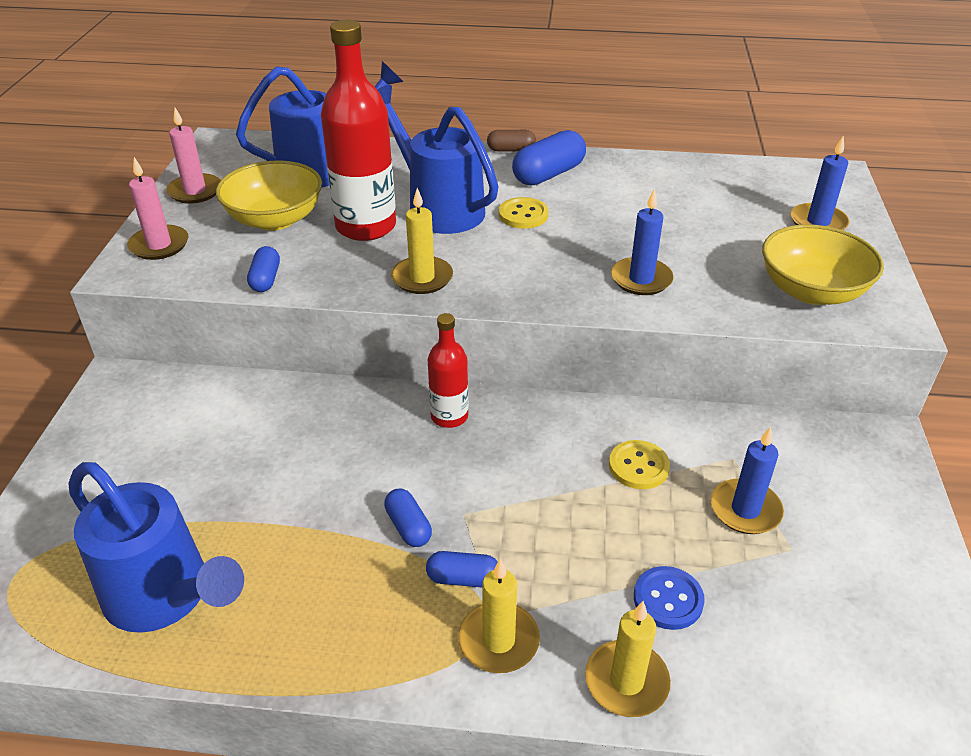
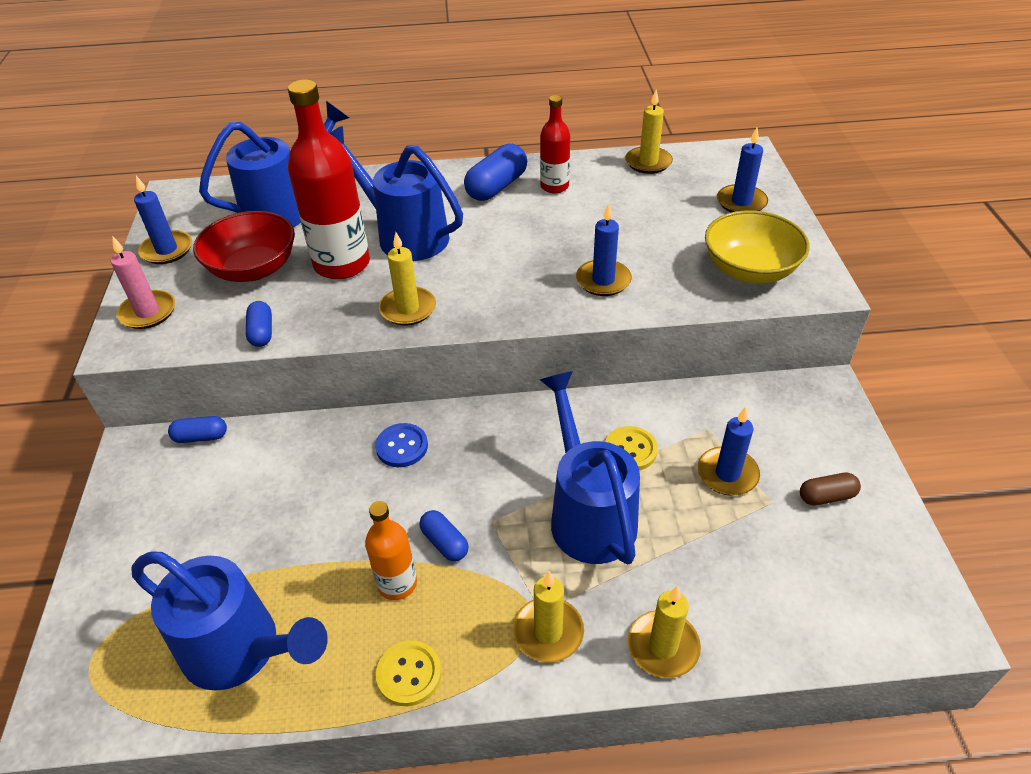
camera: 10 degrees left, 5 degrees up
pink candle [166,108,221,204] -> blue candle [134,176,192,264]
yellow bowl [216,161,322,231] -> red bowl [193,211,295,282]
blue capsule [426,551,498,587] -> blue capsule moved to [168,416,227,443]
red bottle [428,313,469,428] -> red bottle moved to [540,95,570,193]
brown capsule [487,130,536,151] -> brown capsule moved to [800,473,861,506]
yellow button [499,197,548,229] -> yellow button moved to [376,640,442,706]
blue button [634,566,705,630] -> blue button moved to [375,423,428,467]
none -> orange bottle [365,501,417,600]
none -> blue watering can [540,371,640,564]
none -> yellow candle [625,90,673,174]

